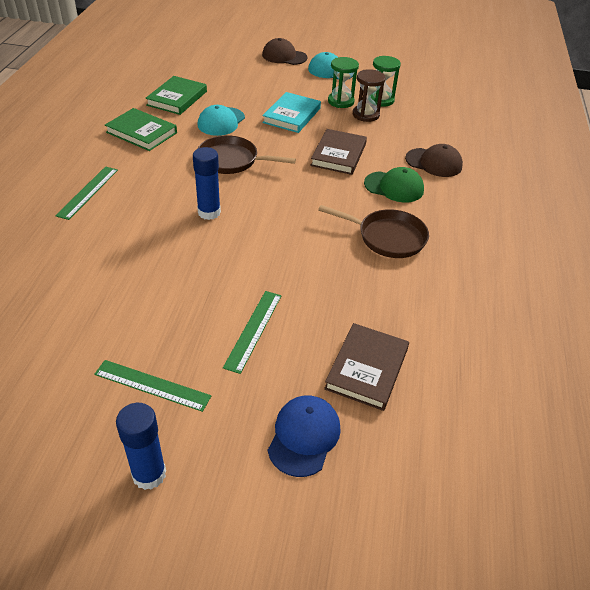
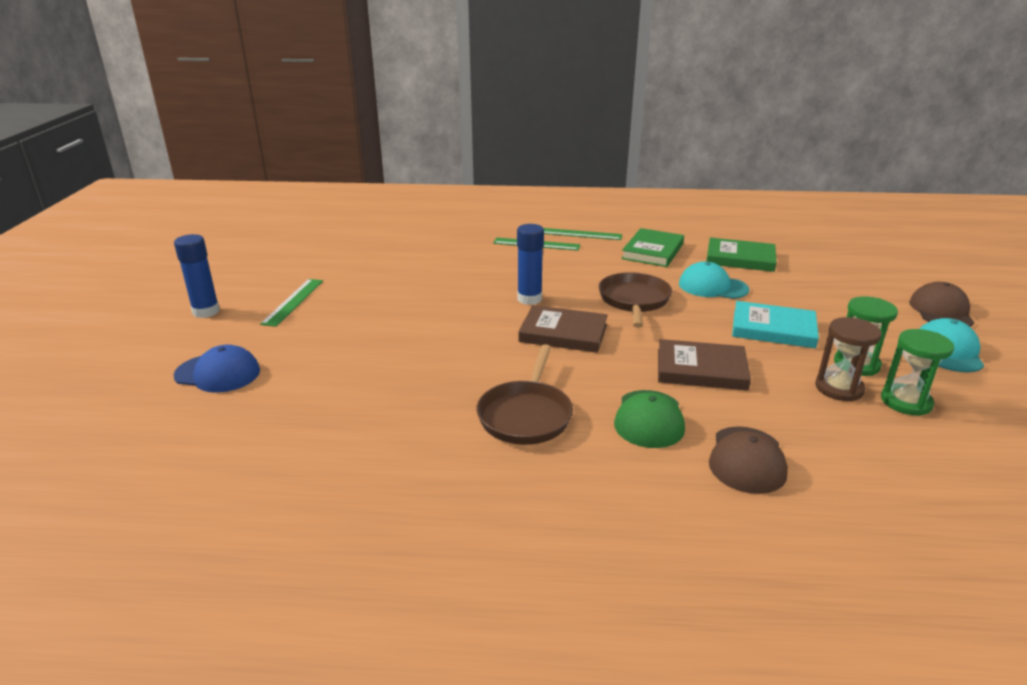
camera: 85 degrees right, 15 degrees down
green ruler [223,291,281,374] -> green ruler moved to [544,228,622,240]
brown book [324,323,409,411] -> brown book moved to [518,305,608,353]

